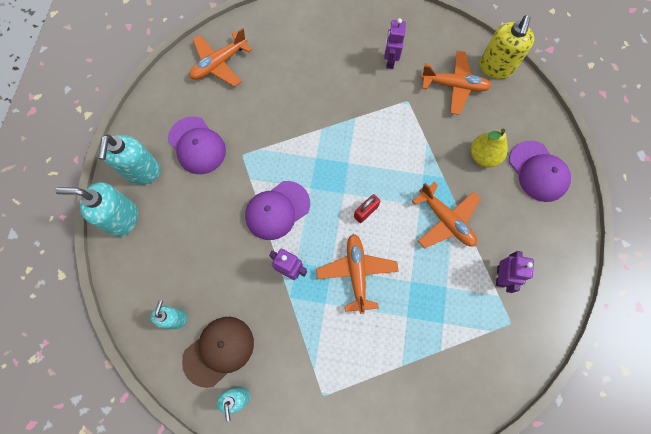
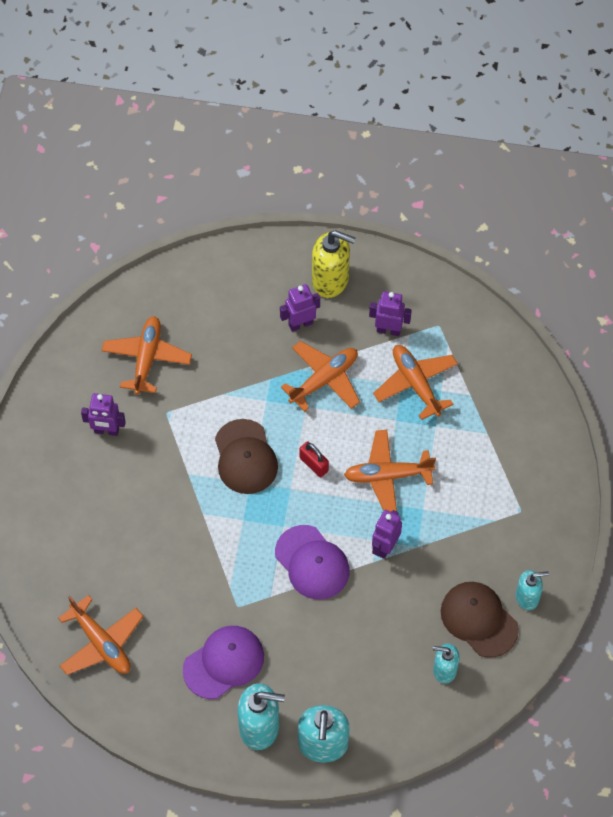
camera: 90 degrees left, 10 degrees down
yellow pear [471,129,508,167] -> none
yellow soap dispenser [480,15,534,79] -> yellow soap dispenser moved to [312,230,355,298]
purple cap [509,141,571,202] -> none
none -> brown cap [215,419,278,494]
none -> purple robot [280,284,320,332]
none -> orange plane [373,345,458,420]

